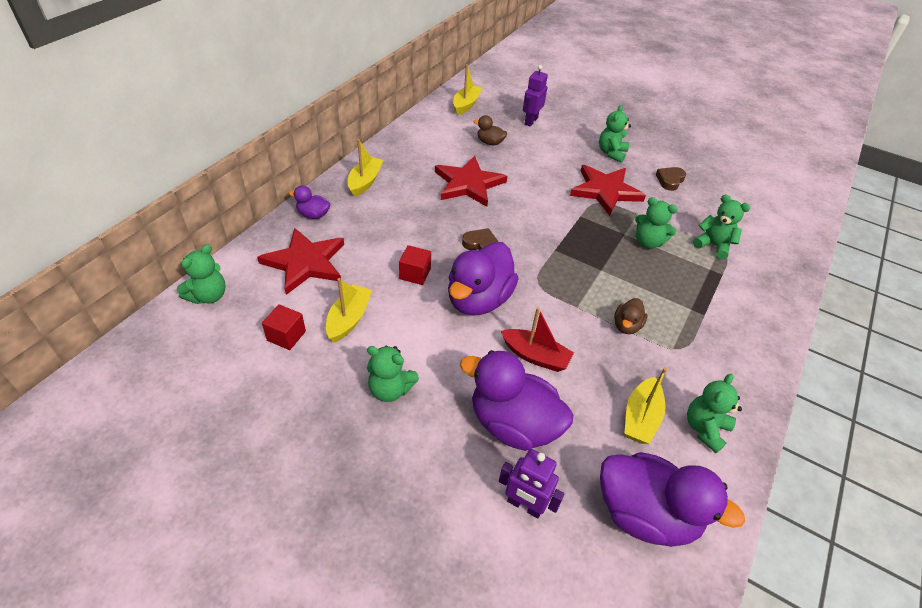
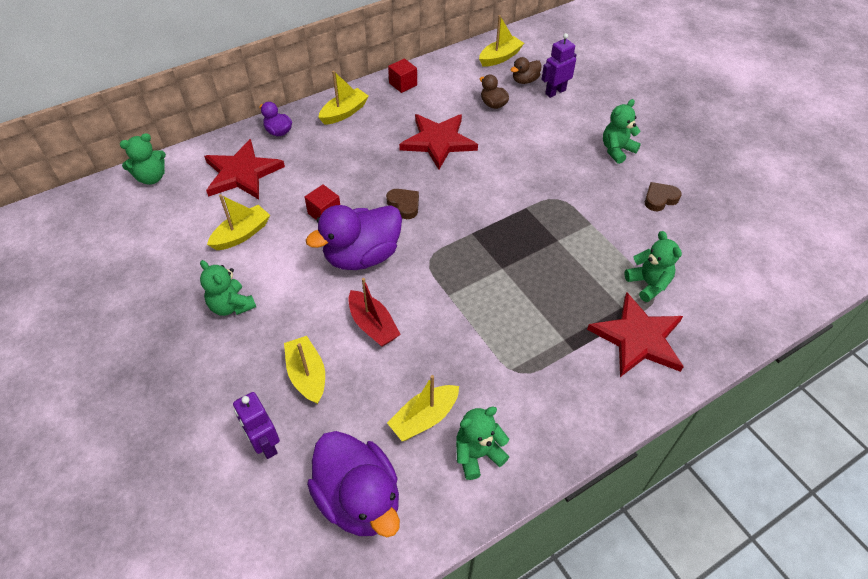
camera: 30 degrees right, 5 degrees up
red cube [262,304,306,350] -> red cube moved to [388,58,417,93]
purple duck [460,350,573,451] -> yellow boat [284,336,325,404]
red star [570,165,646,216] -> red star moved to [587,293,684,377]
brown duck [614,298,647,334] -> brown duck moved to [511,57,542,84]
green teddy bear [635,197,677,249] -> none

